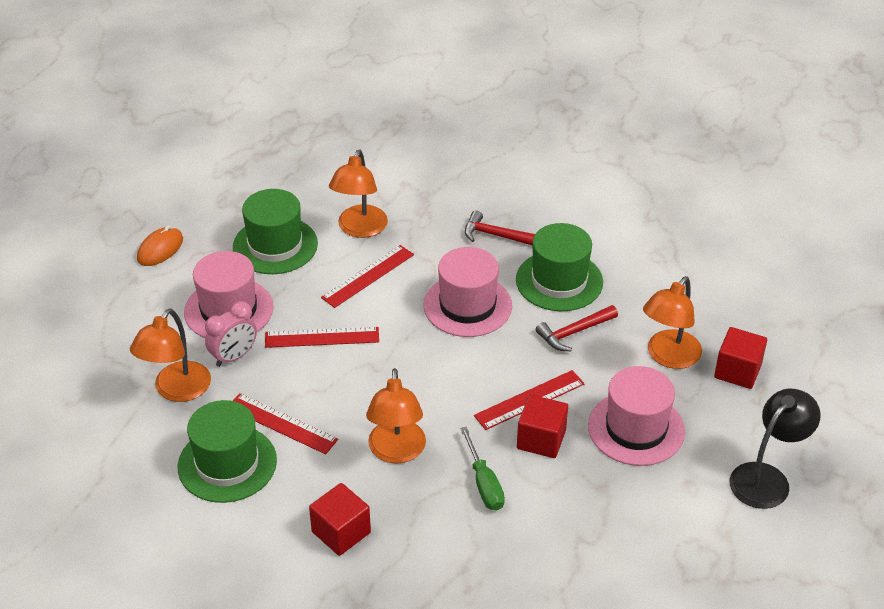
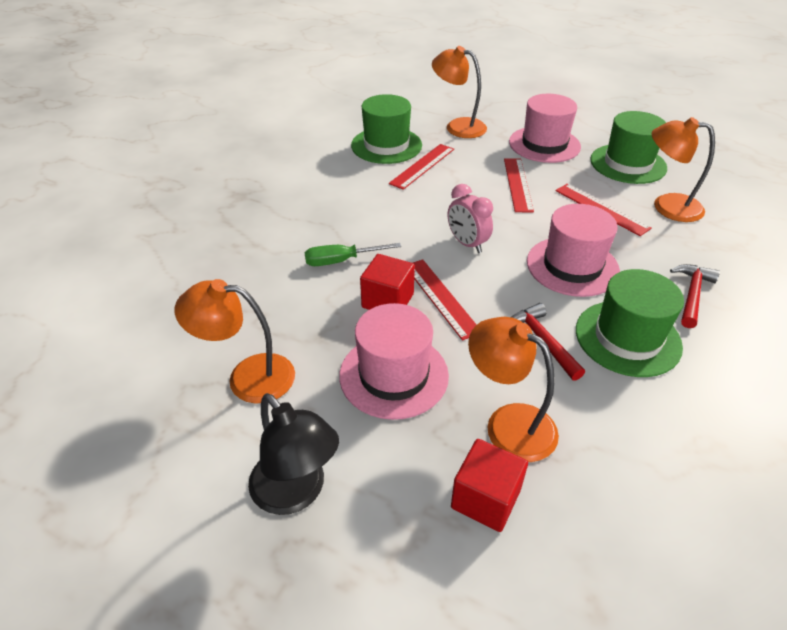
camera: 95 degrees right, 0 degrees up
orange mouse [137,225,183,266] -> none
pink clock [205,301,257,367] -> pink clock moved to [448,184,493,253]
red cube [309,483,371,556] -> none
orange lamp [366,368,426,464] -> orange lamp moved to [175,279,295,403]

